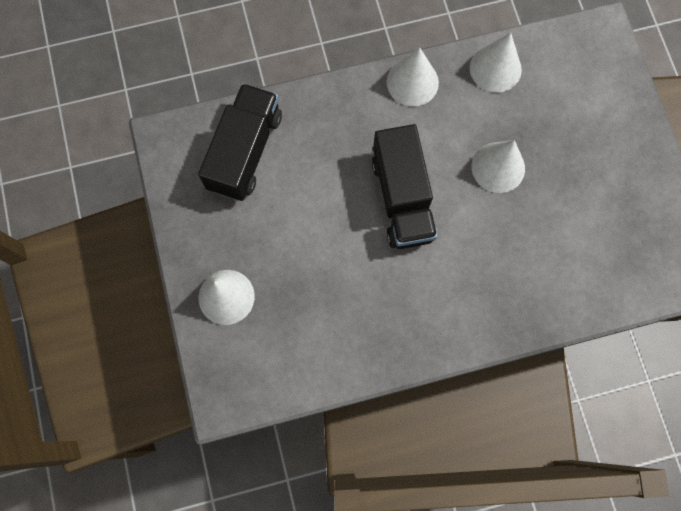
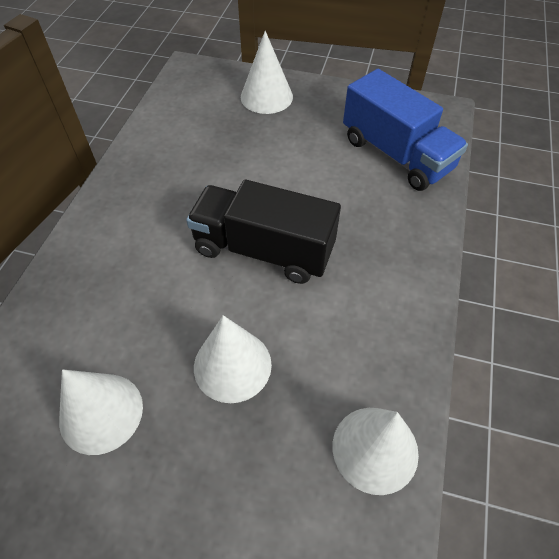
camera: 120 degrees right, 20 degrees down
black truck [198,83,282,201] -> blue truck [343,69,468,191]
white cone [387,48,439,107] -> white cone moved to [59,369,143,455]

